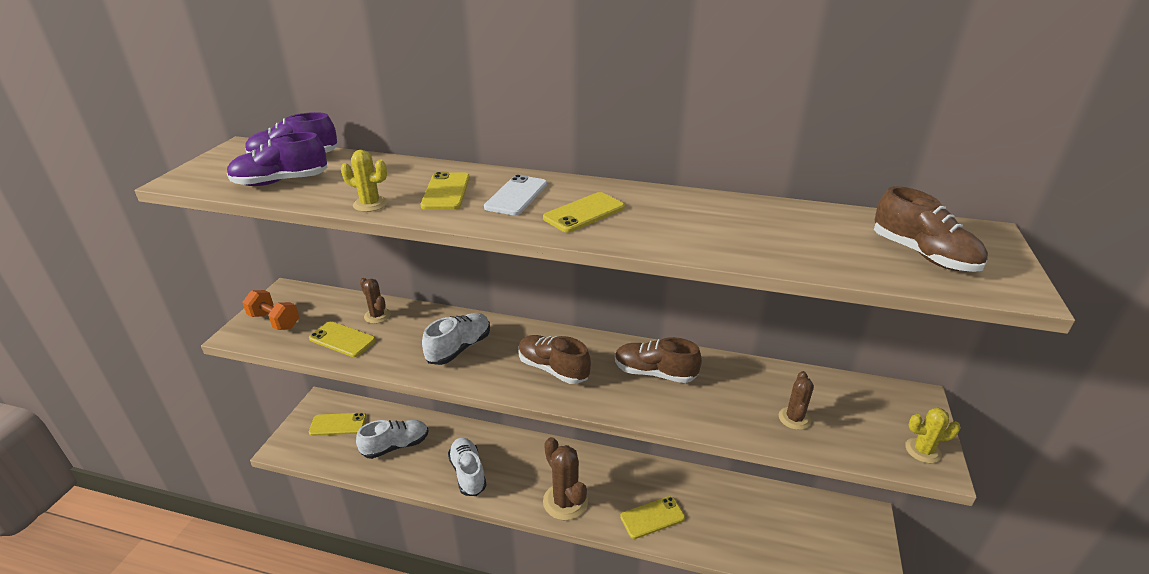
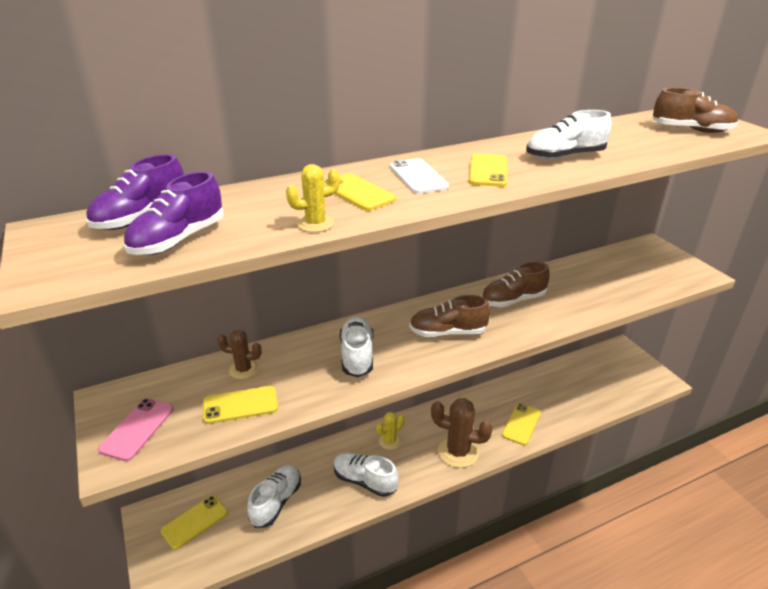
camera: 40 degrees left, 0 degrees up
orange dumbbell [242,290,299,330] -> pink phone [98,398,174,461]
brown cactus [779,371,814,430] -> none
yellow cactus [905,408,961,463] -> yellow cactus moved to [376,412,404,450]
none -> white shoe [526,110,611,160]

